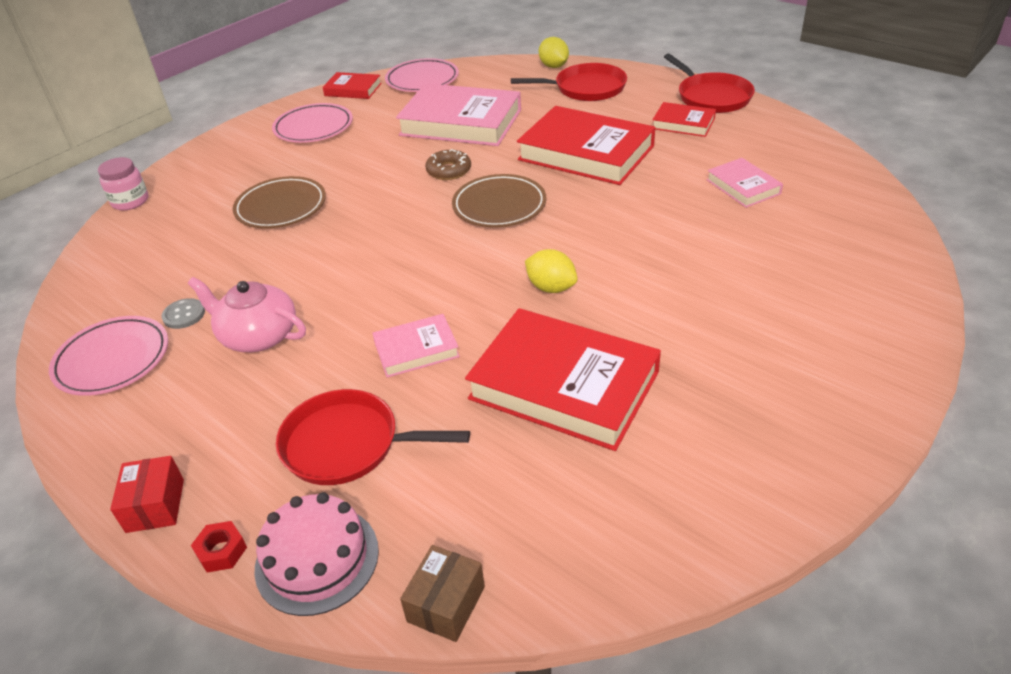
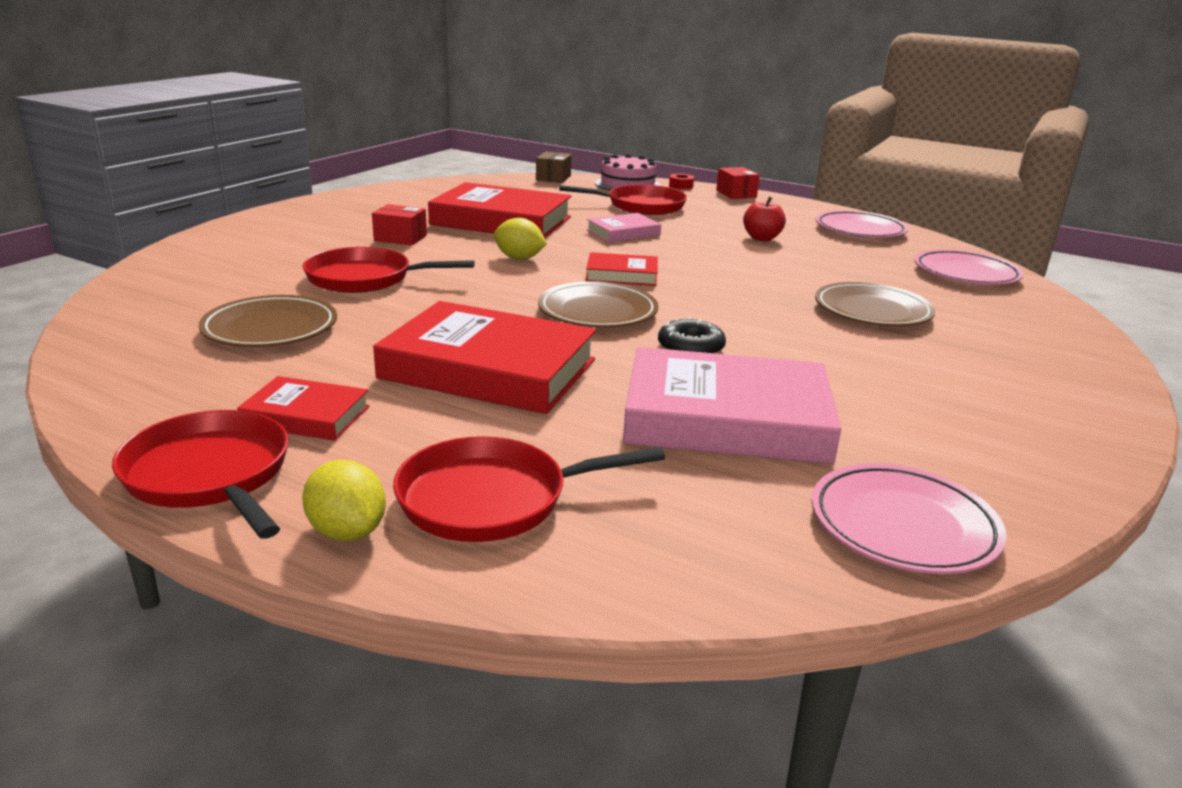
camera: 165 degrees right, 15 degrees down
pink jar [98,157,148,211] -> none
grey button [161,298,205,329] -> none
pink teapot [188,277,306,352] -> red apple [743,197,786,241]
pink plate [272,103,353,143] -> pink plate moved to [914,249,1024,285]
red book [323,72,382,99] -> red book moved to [586,252,658,286]
brown donut [425,149,471,180] -> black donut [658,317,726,354]
yellow lemon [539,37,569,68] -> yellow lemon moved to [302,460,386,541]
pink book [706,158,783,208] -> brown plate [199,295,337,347]
none -> red pan [302,247,475,293]
none -> red box [372,204,427,246]

